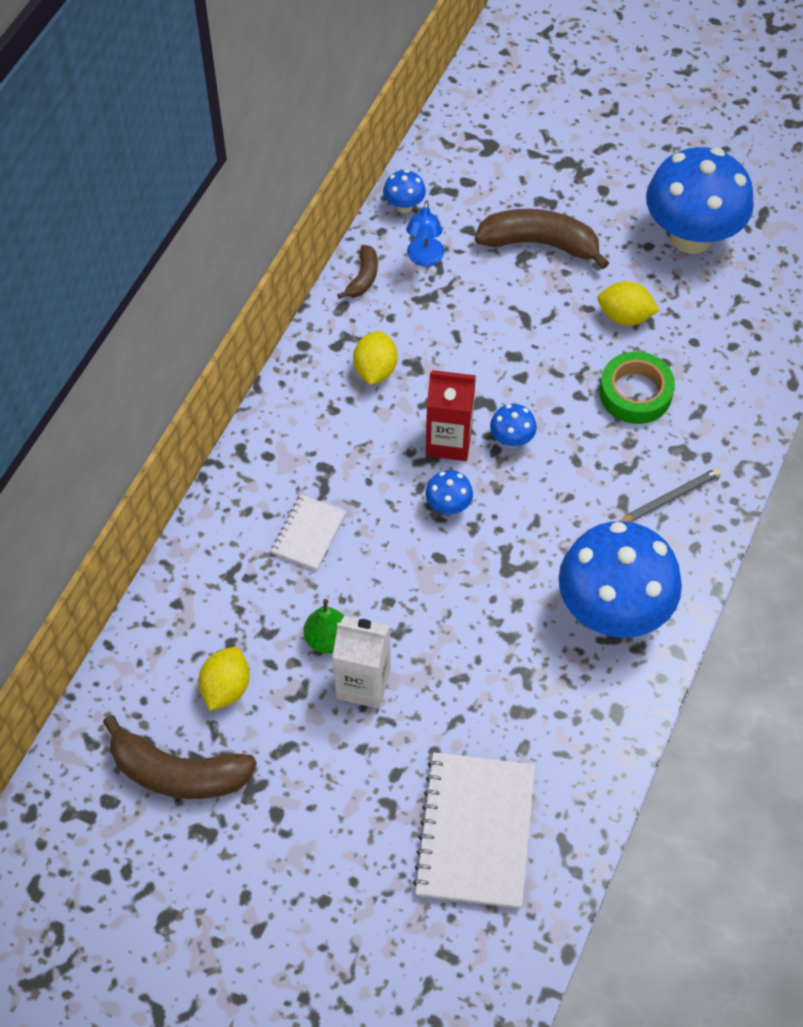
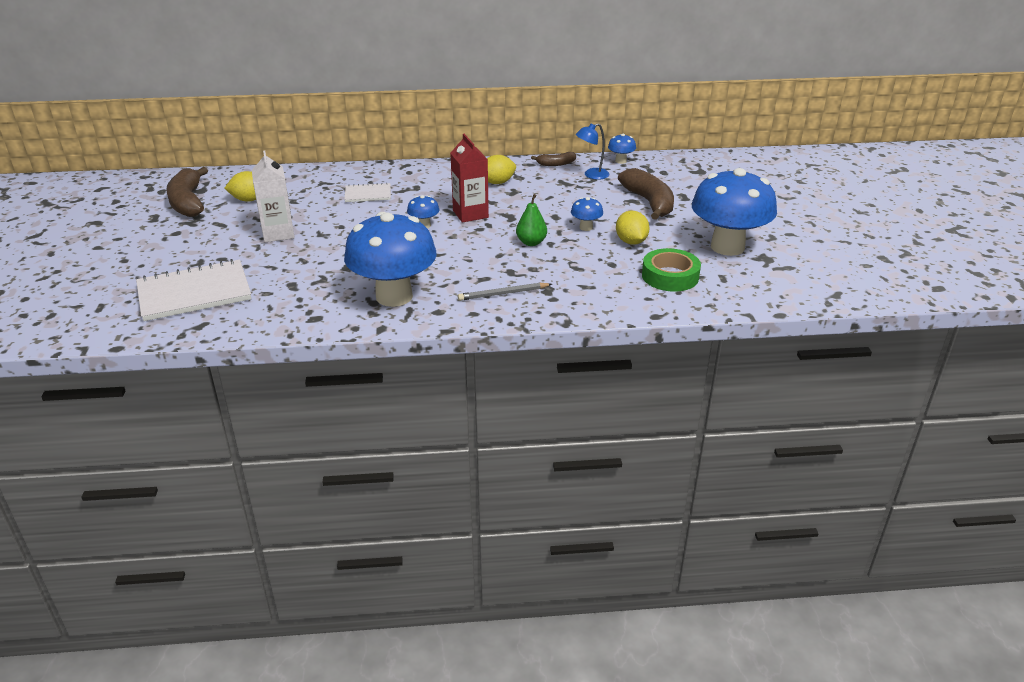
camera: 60 degrees right, 25 degrees down
green pear [304,599,344,653] -> green pear moved to [516,194,547,246]
blue mushroom [490,404,537,448] -> blue mushroom moved to [571,197,603,231]
green tape [599,352,675,424] -> green tape moved to [642,248,701,292]
grey pencil [620,468,721,522] -> grey pencil turned 135 degrees clockwise [458,283,552,301]

